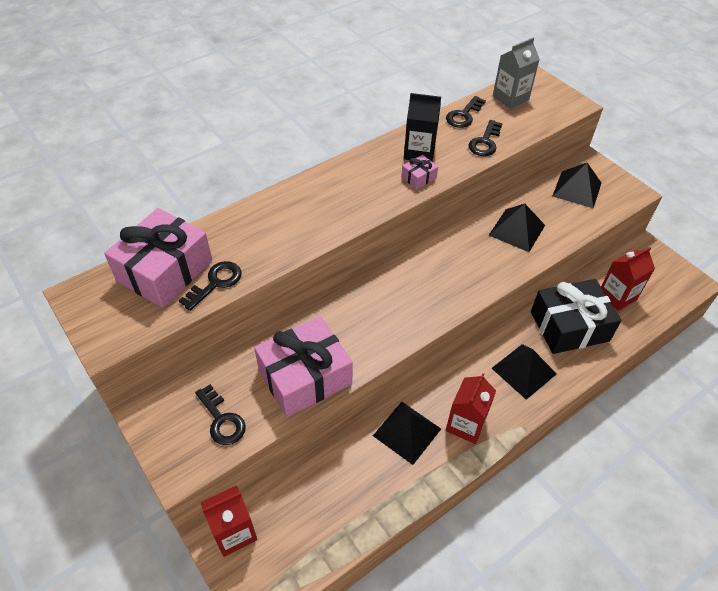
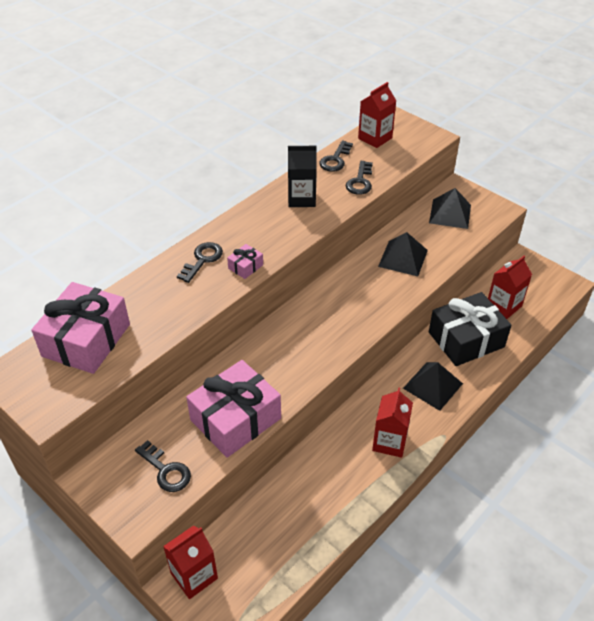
camera: 10 degrees left, 5 degrees down
black key [179,261,241,311] -> black key moved to [177,242,223,283]
black pyramid [373,402,441,465] -> none
pink gift [401,155,438,189] -> pink gift moved to [227,244,263,279]
grey carton [493,38,540,109] -> red carton [358,82,396,148]

